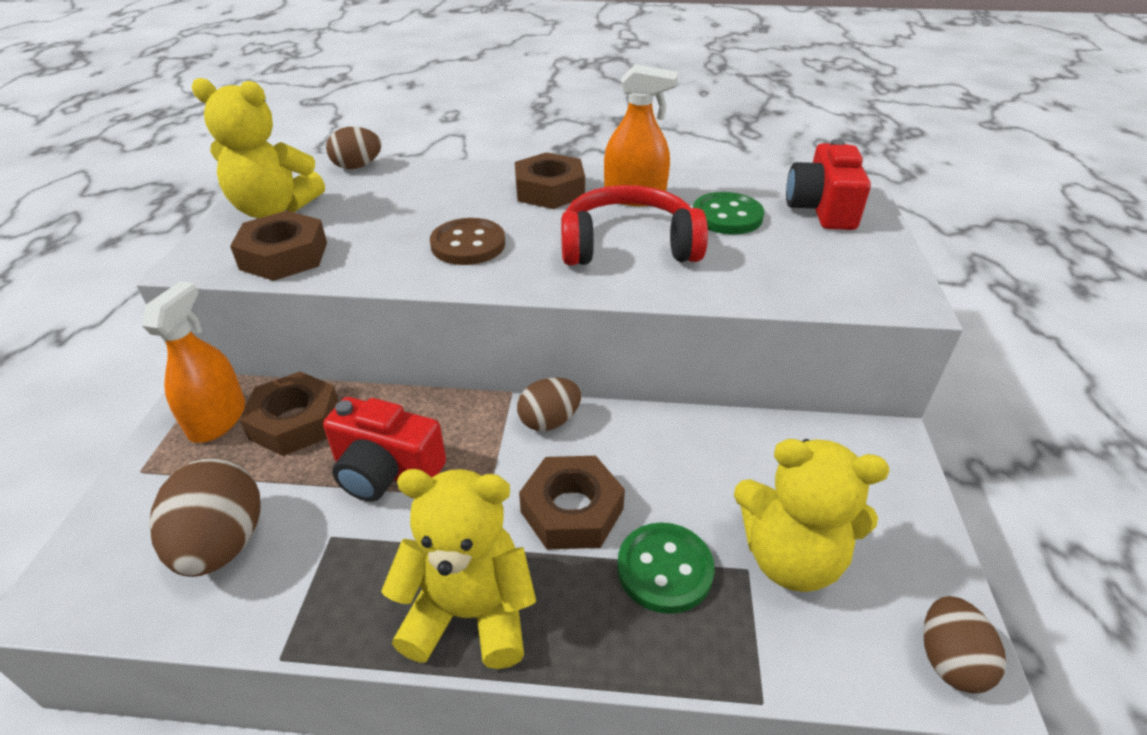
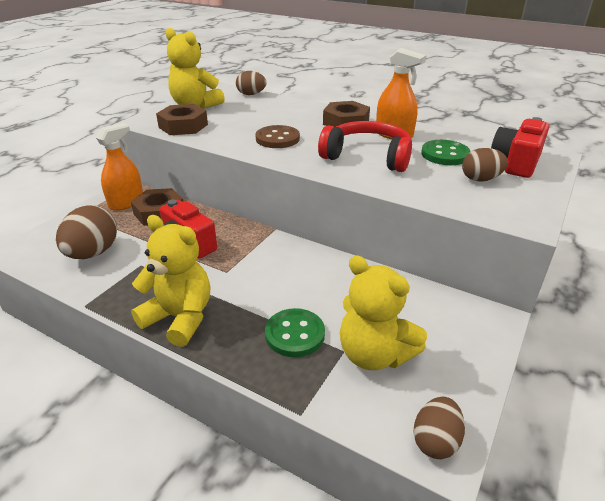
camera: 25 degrees right, 5 degrees down
brown egg [517,378,581,431] -> brown egg moved to [462,148,508,182]
brown nut [519,456,625,550] -> none

